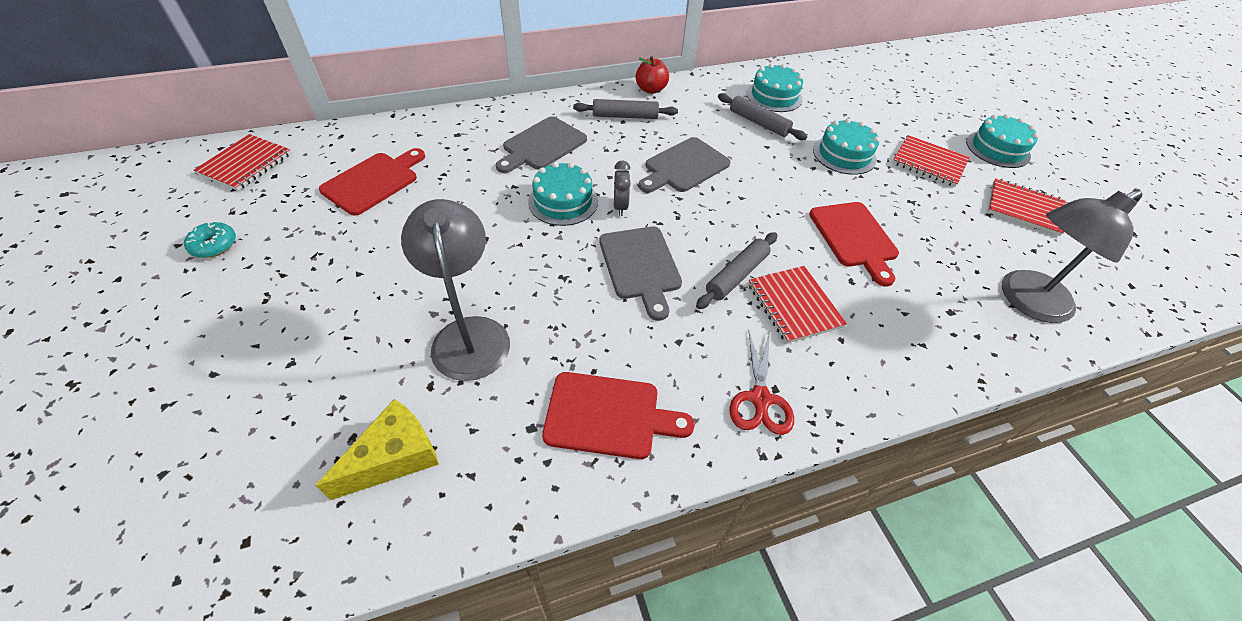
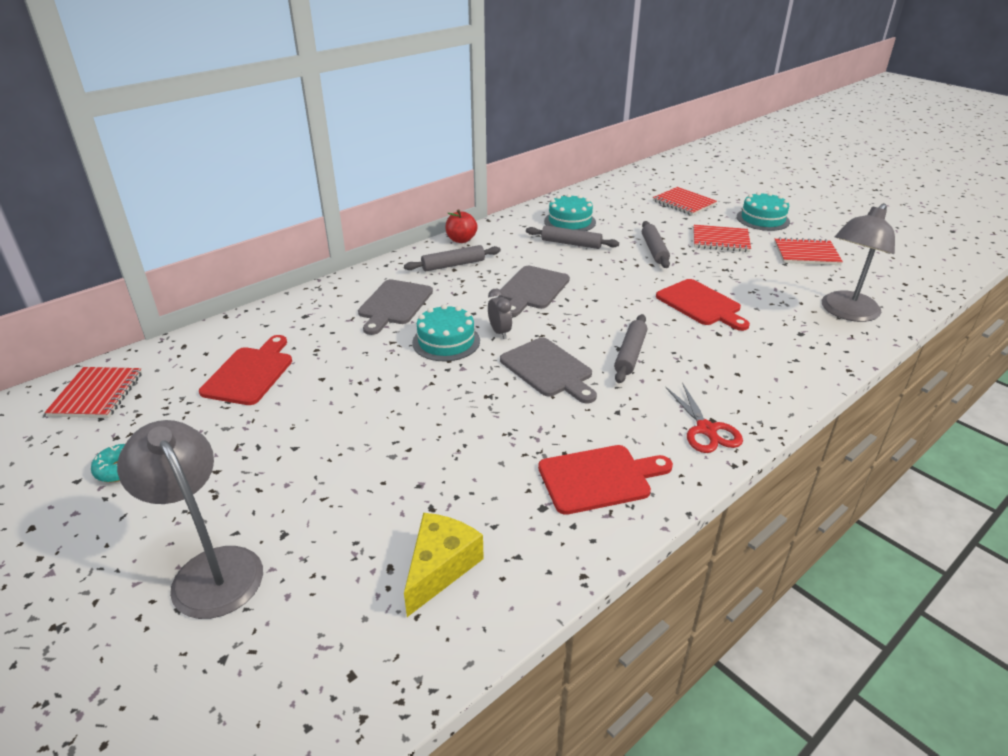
camera: 20 degrees left, 15 degrees down
grey lamp [401,199,510,381] -> grey lamp moved to [117,420,263,619]
red notebook [748,266,847,344] -> red notebook moved to [653,187,717,216]
turquoise cake [813,119,880,175] -> grey rolling pin [642,221,670,268]

